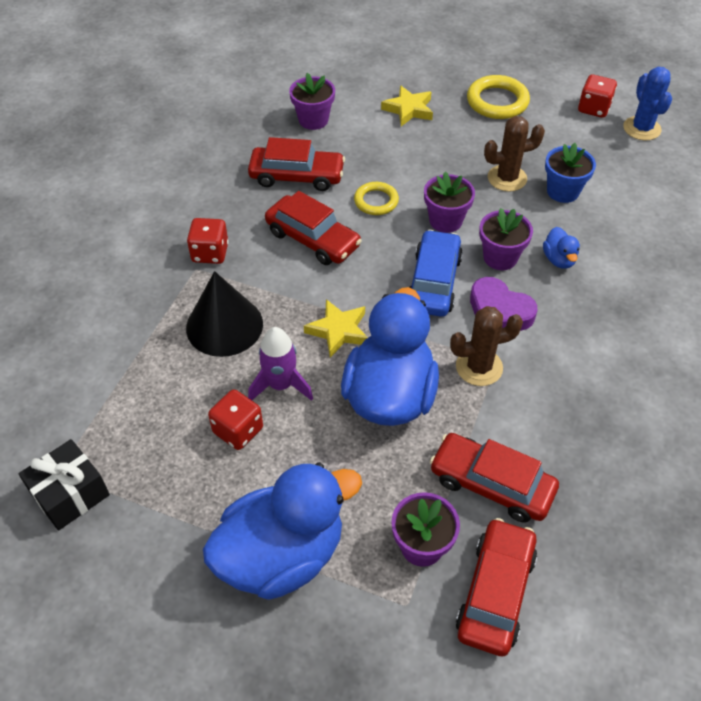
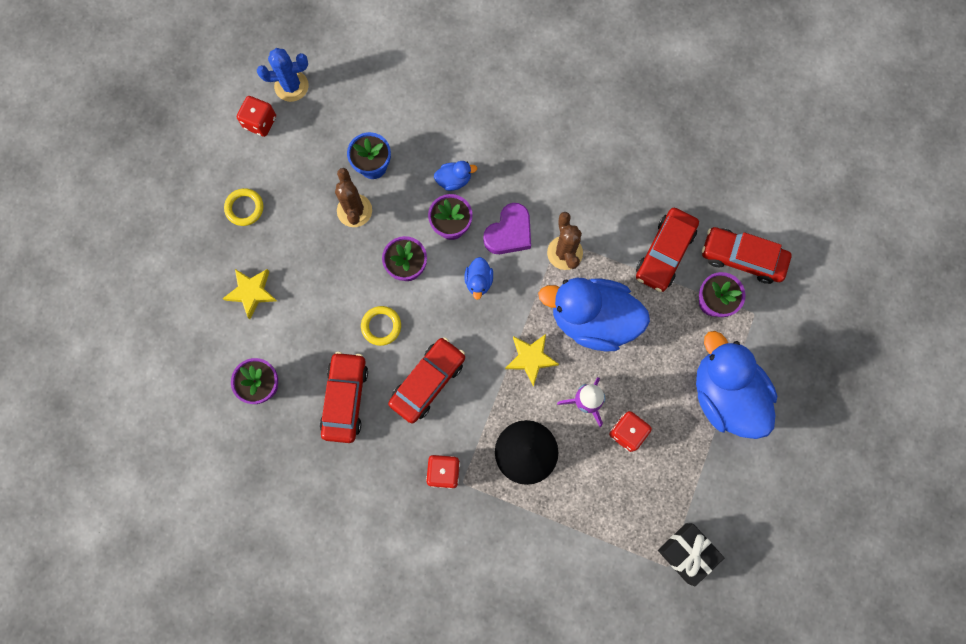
camera: 90 degrees left, 25 degrees up
blue car [409,230,463,317] -> blue duck [465,257,493,300]
yellow ring [467,75,530,119] -> yellow ring [224,188,263,226], size x0.64

